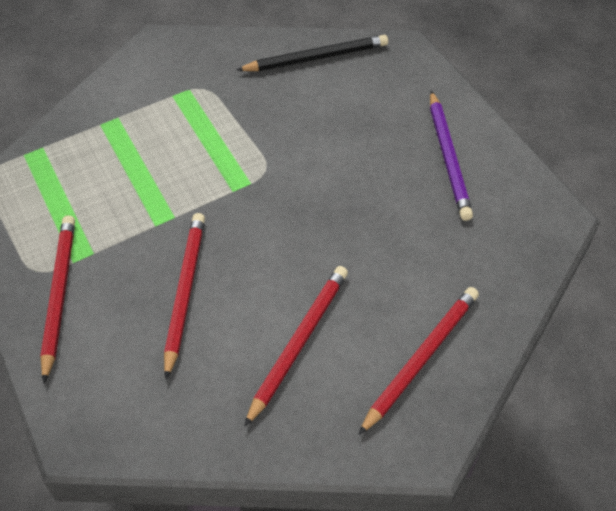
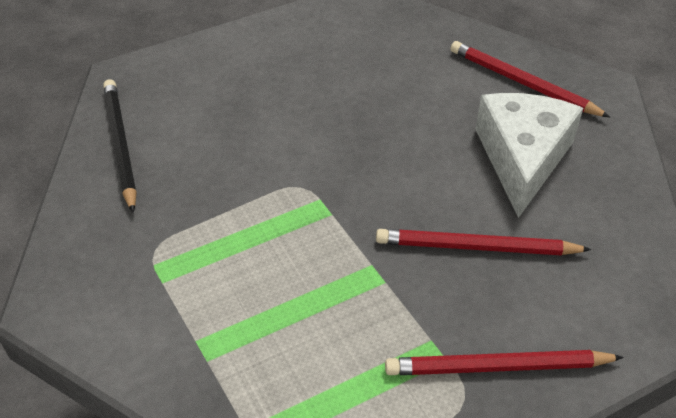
camera: 90 degrees left, 5 degrees down
red pencil [244,266,348,427] -> white cheese [475,93,583,218]
purple pencil [430,91,473,221] -> none

